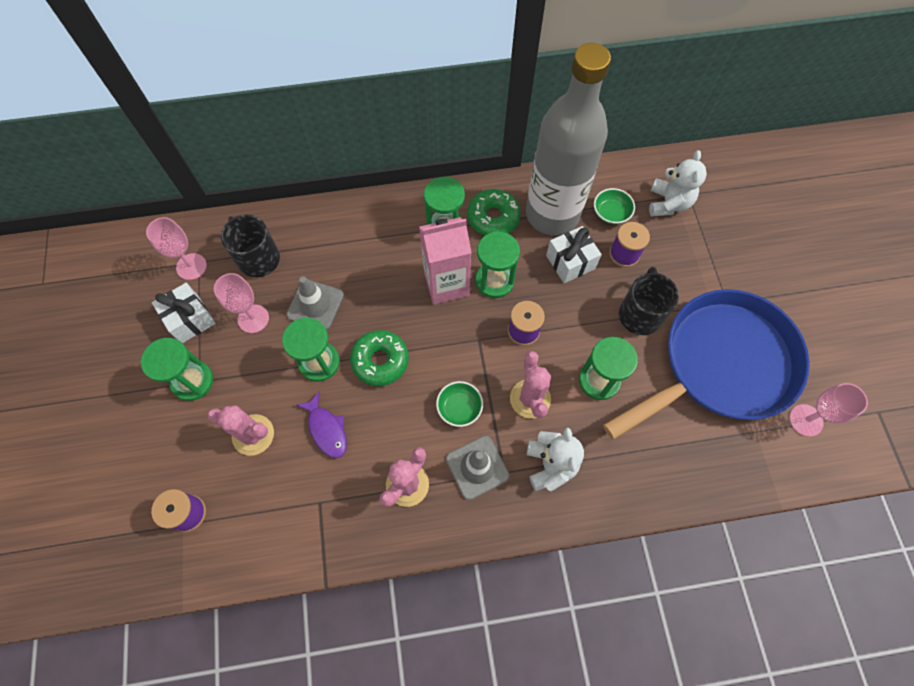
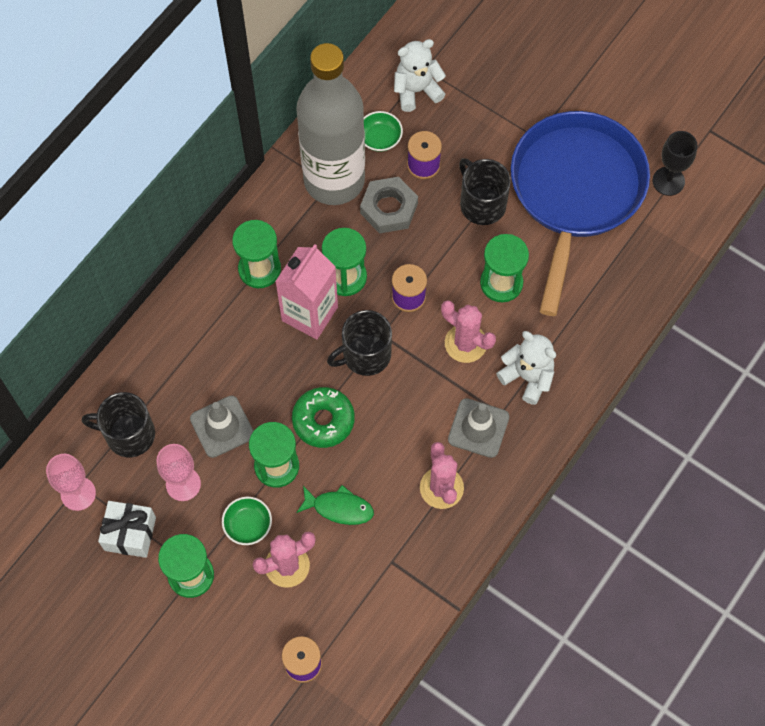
camera: 45 degrees left, 0 degrees up
purple fish [296,391,347,458] -> green fish [296,485,374,525]
green bowl [436,381,483,427] -> green bowl moved to [222,497,272,545]
green donut [467,189,521,235] -> none
white gift [546,226,602,283] -> grey nut [360,177,418,234]
white teddy bear [649,150,707,216] -> white teddy bear turned 75 degrees counterclockwise [394,39,446,112]
pink goblet [789,383,868,437] -> black goblet [653,131,697,196]
none -> black mug [327,310,392,376]

